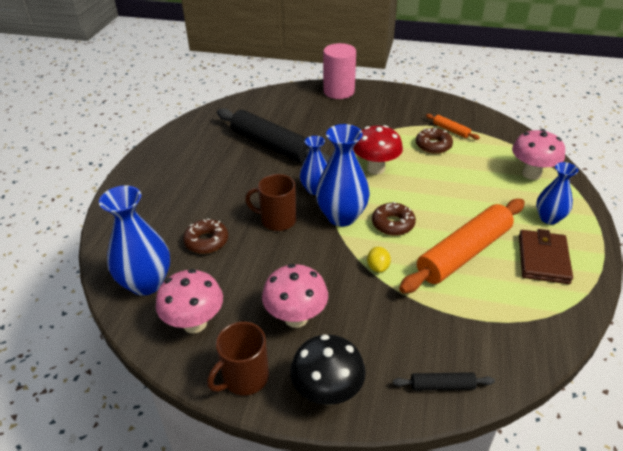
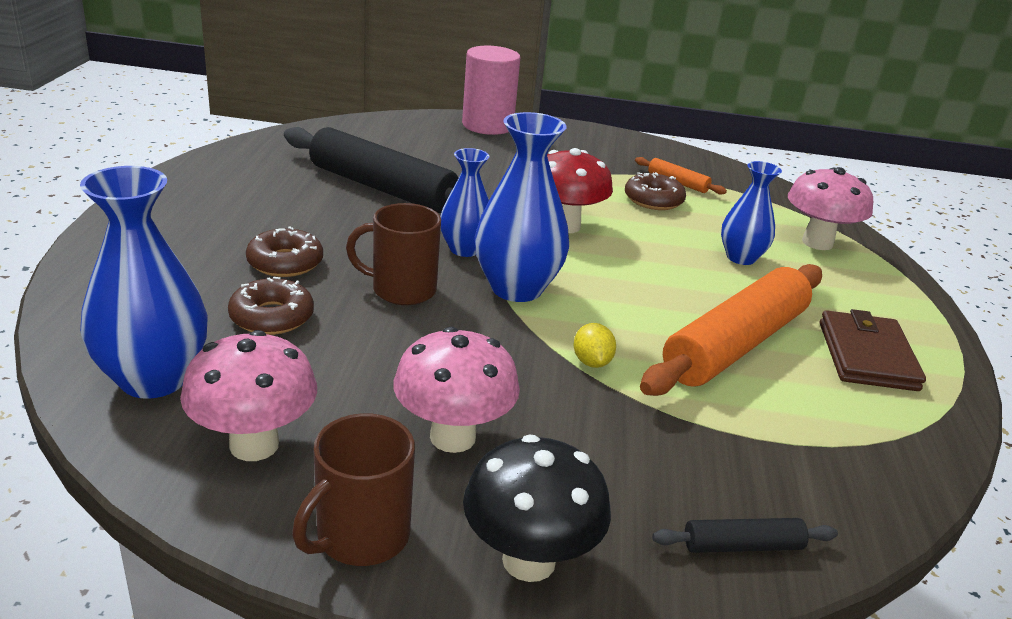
camera: 10 degrees left, 10 degrees down
brown donut [372,202,416,236] -> brown donut moved to [246,226,323,277]
blue vase [536,162,578,224] -> blue vase moved to [721,161,782,265]

